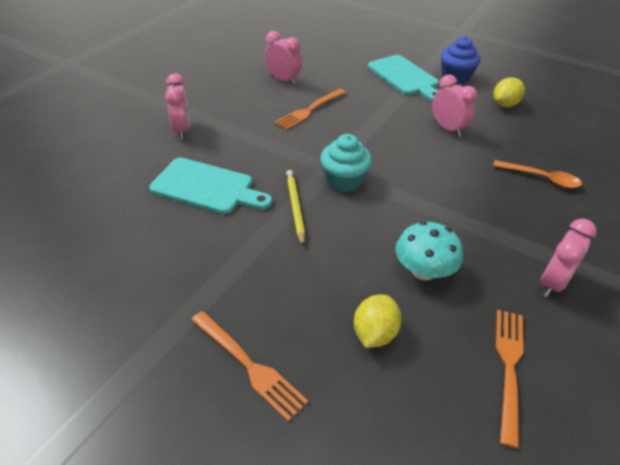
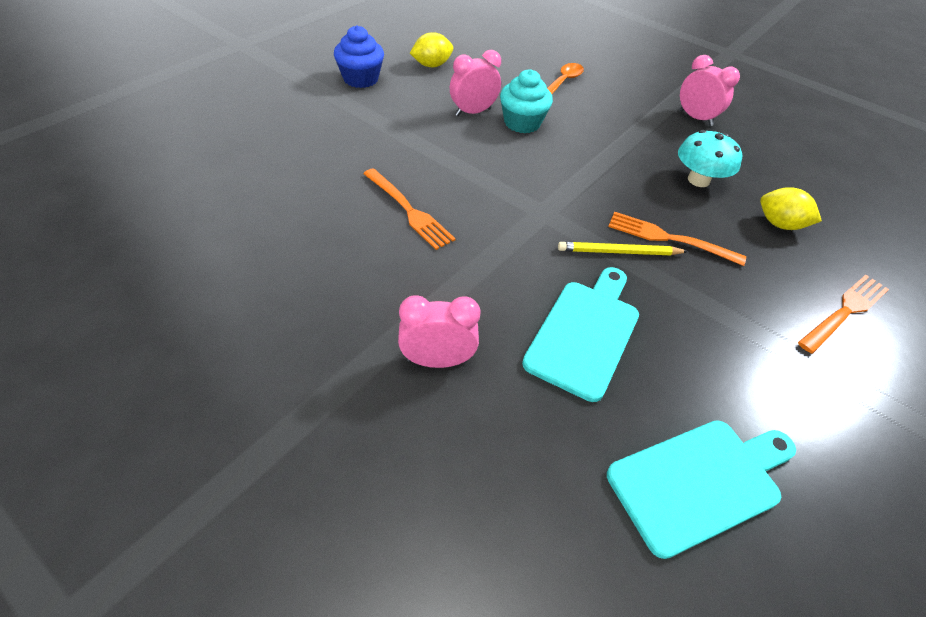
camera: 85 degrees left, 5 degrees up
pink clock [264,31,302,85] -> none
turquoise cupcake [320,134,372,192] -> turquoise cupcake moved to [500,69,553,133]
turquoise cutting board [368,55,439,102] -> turquoise cutting board moved to [607,420,796,559]
yellow lemon [493,77,525,107] -> yellow lemon turned 75 degrees counterclockwise [410,32,453,67]
orange fork [496,310,523,448] -> orange fork moved to [608,212,746,266]

